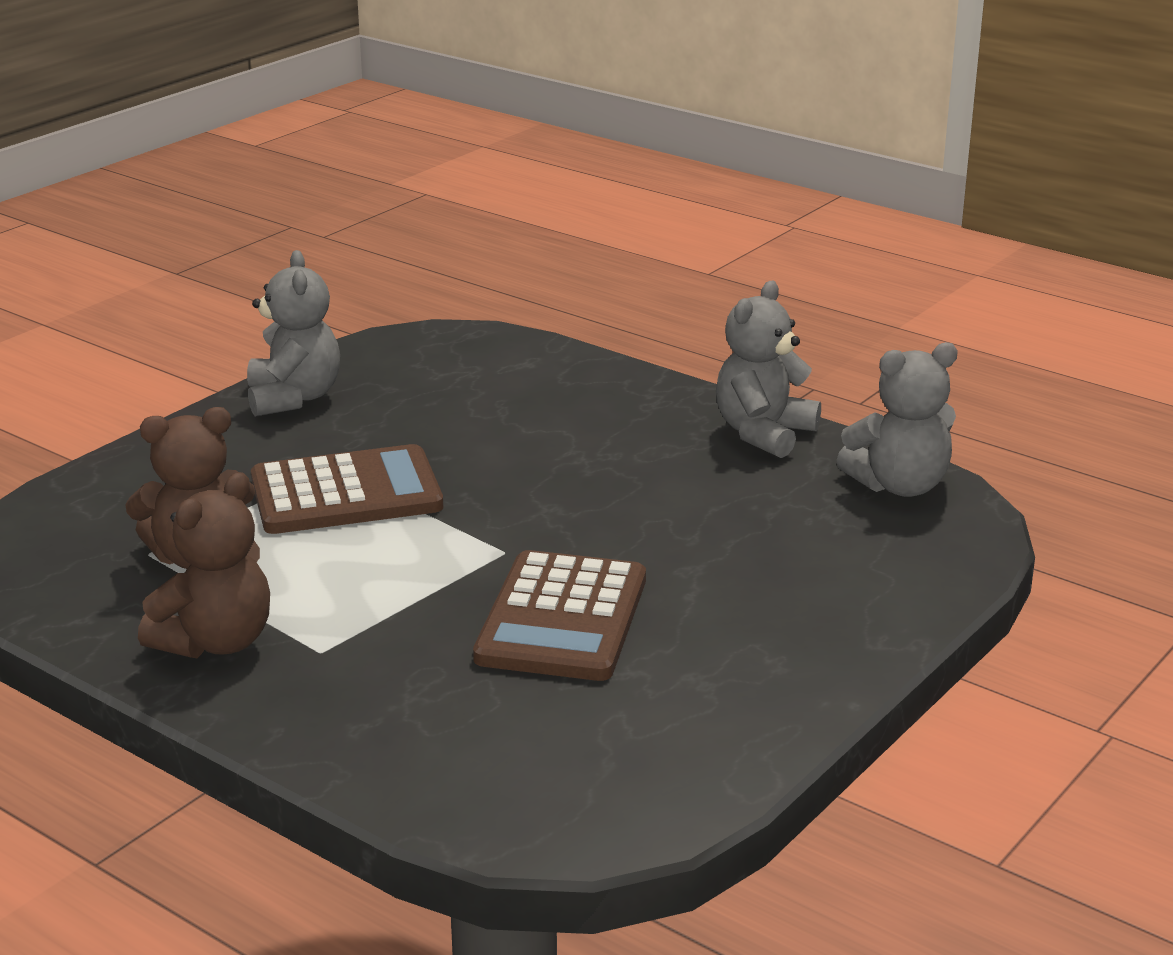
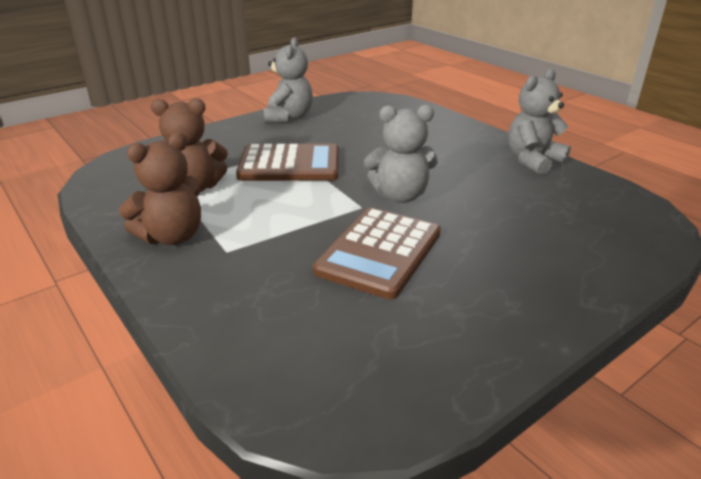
camera: 15 degrees right, 5 degrees up
grey teddy bear [836,342,958,497] -> grey teddy bear moved to [364,105,438,203]

